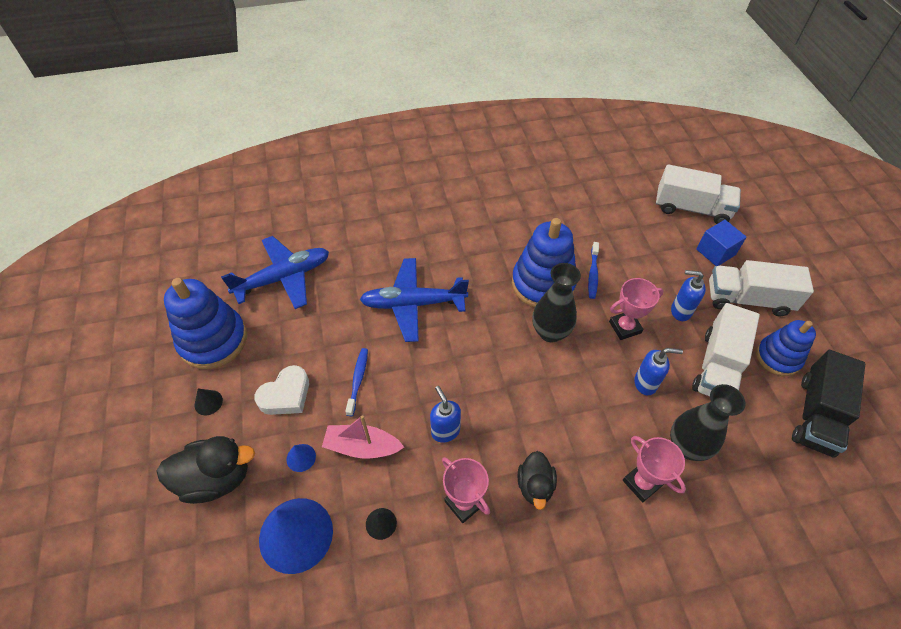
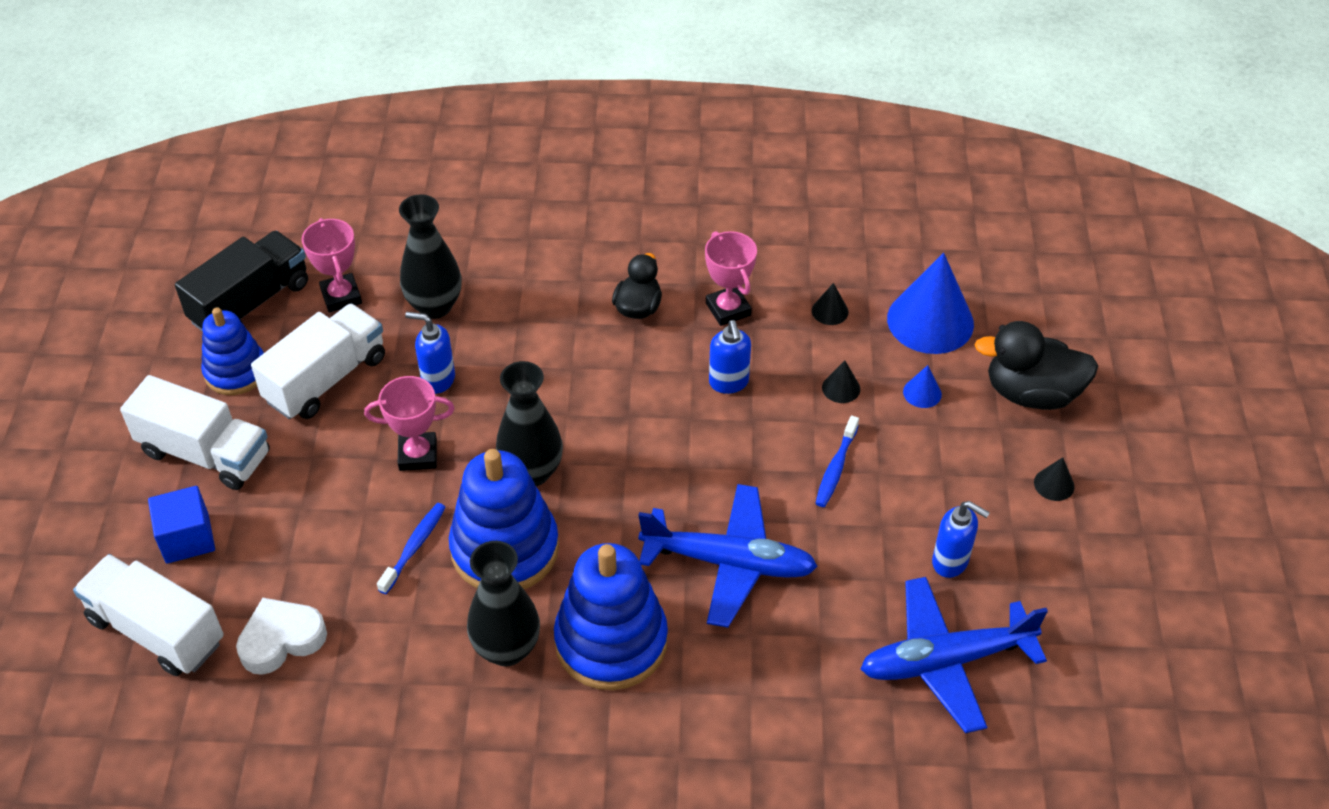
camera: 165 degrees left, 5 degrees down
blue stacking toy [164,278,247,369] -> blue stacking toy moved to [554,543,668,690]
white heart [254,365,309,415] -> white heart moved to [236,598,327,675]
pink boat [322,415,404,459] -> black cone [822,361,860,403]
pink trophy [623,436,686,502] -> pink trophy moved to [302,218,362,312]
blue soap dispenser [671,270,706,321] -> blue soap dispenser moved to [932,501,990,578]
none -> black vase [467,541,540,666]

